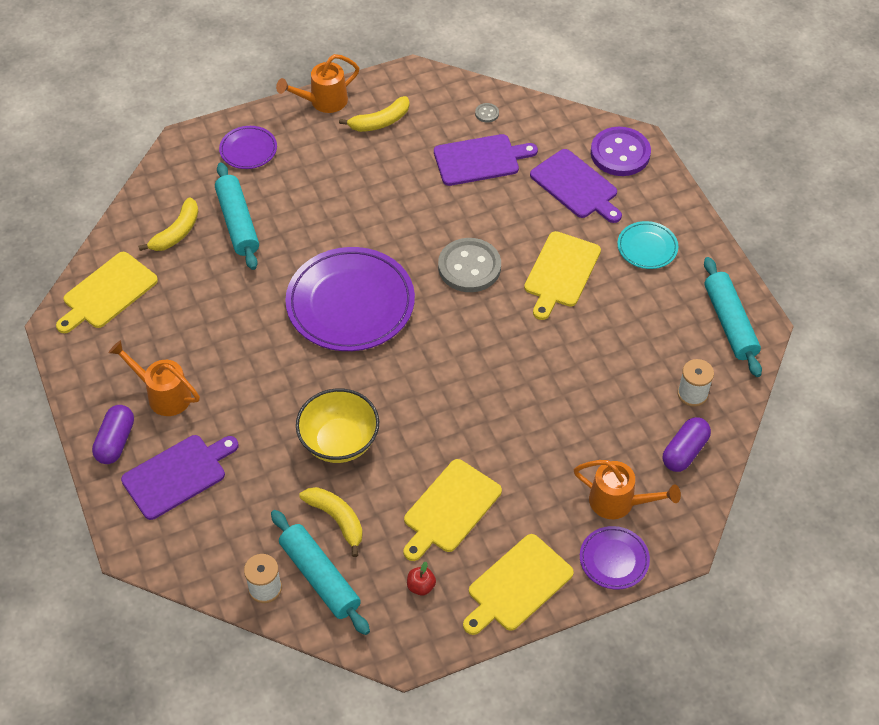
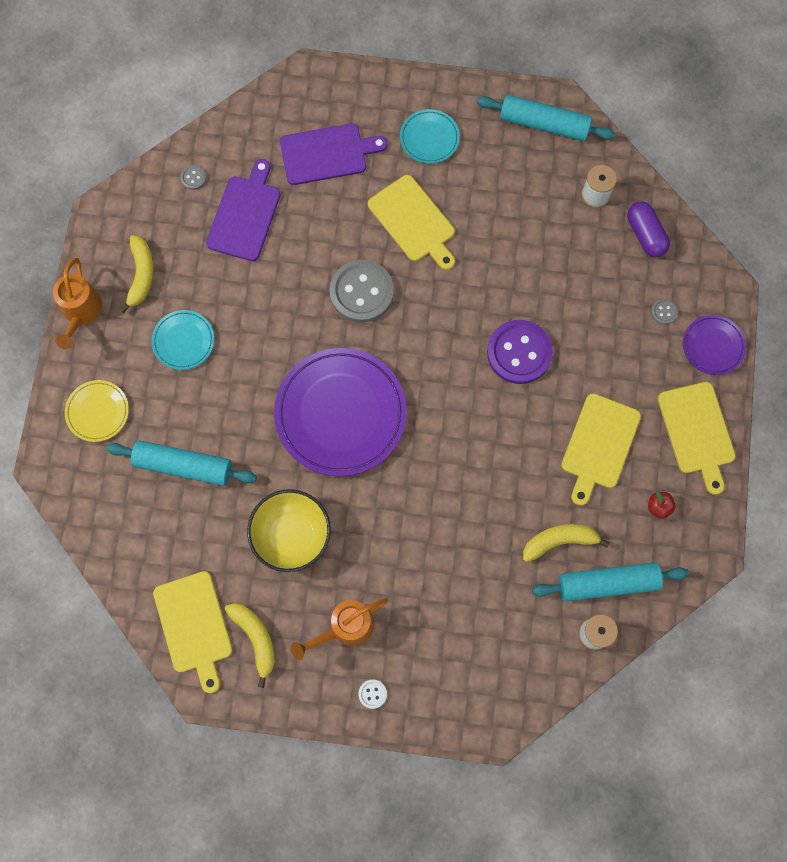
camera: 60 degrees left, 20 degrees up
purple capsule [92,405,134,464] -> white button [359,679,387,709]
purple cutting board [121,435,239,520] -> none
yellow banana [138,197,198,251] -> yellow banana moved to [225,603,275,688]
purple plate [219,126,277,169] -> yellow plate [65,380,129,442]
yellow bowl [296,388,379,463] -> yellow bowl moved to [247,489,331,572]
yellow cutting board [403,459,502,561] -> yellow cutting board turned 45 degrees clockwise [561,393,641,506]
orange watering can [574,460,681,519] -> grey button [651,299,678,325]
purple button [591,127,651,176] -> purple button moved to [487,320,553,384]
none -> turquoise plate [151,310,214,370]

